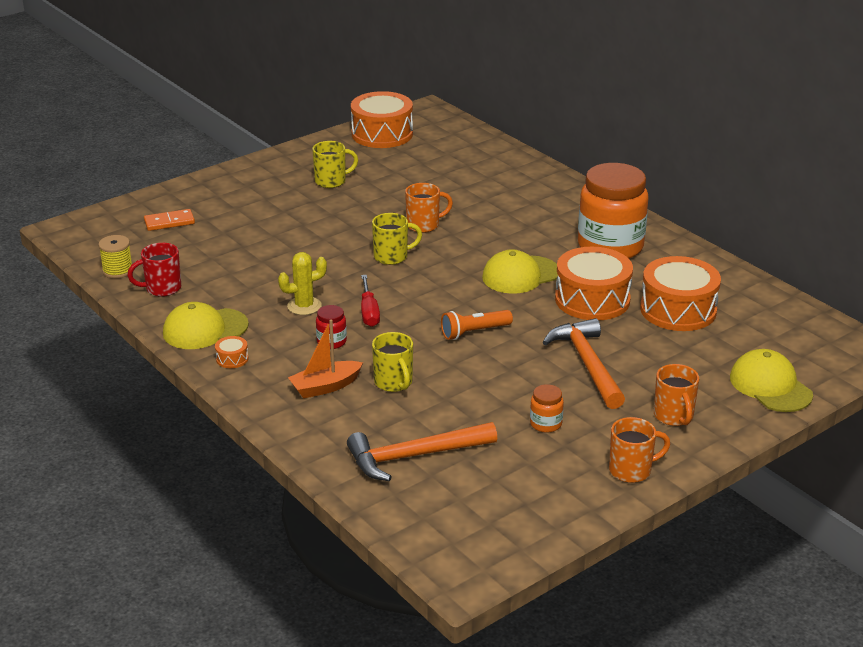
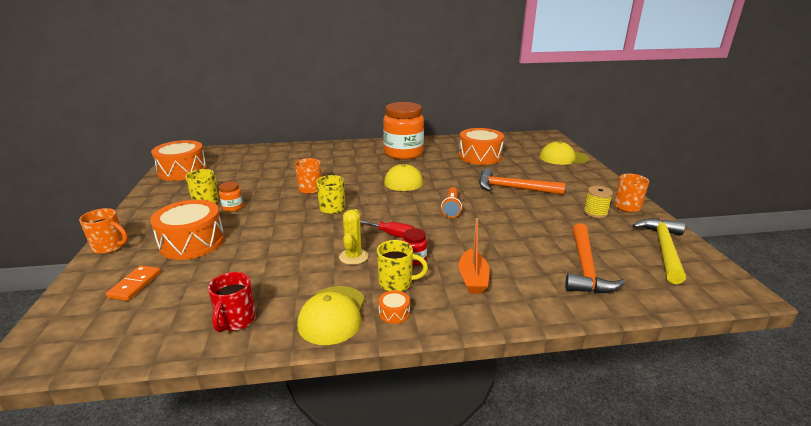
camera: 60 degrees left, 5 degrees down
yellow spool [98,235,132,278] -> yellow spool moved to [584,186,613,218]
yellow mug [372,332,413,392] -> yellow mug moved to [377,240,428,291]
orange jar [530,384,564,433] -> orange jar moved to [219,182,243,212]
orange drum [555,247,633,320] -> orange drum moved to [150,200,225,260]
orange mug [654,364,699,426] -> orange mug moved to [79,208,128,254]
none -> yellow hammer [632,218,686,284]

